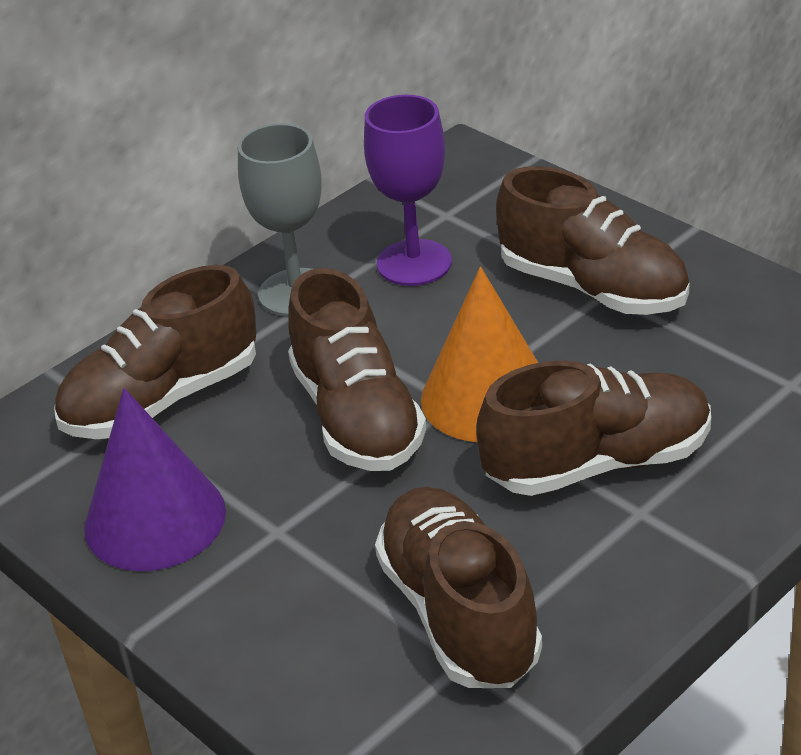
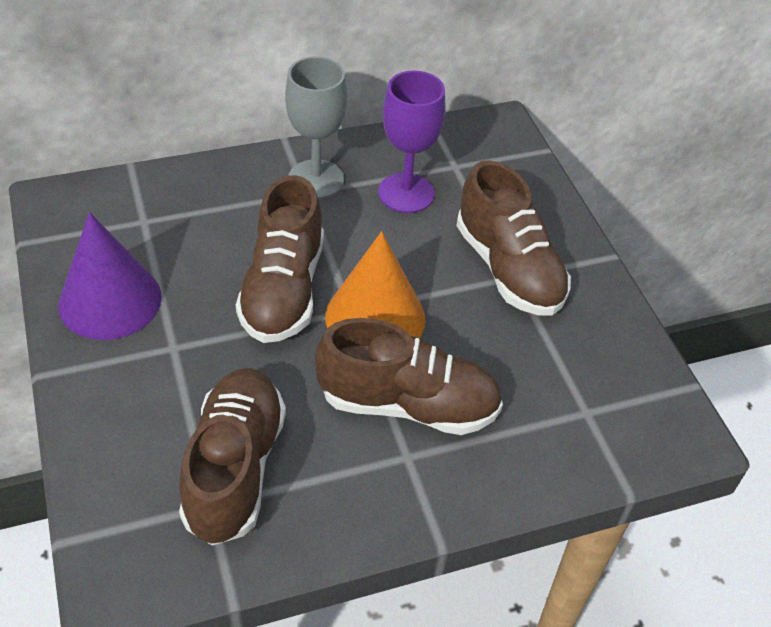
camera: 20 degrees right, 10 degrees up
brown shoe [54,265,256,439] -> none

